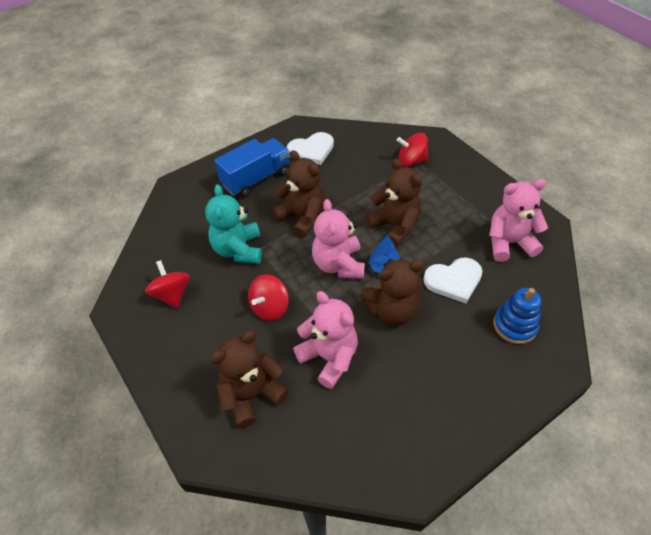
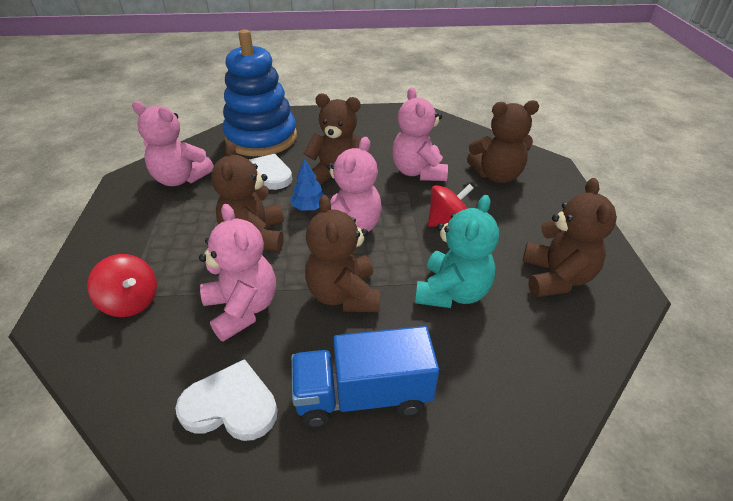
camera: 150 degrees left, 10 degrees down
red spinning top [145,260,190,308] -> brown teddy bear [523,178,617,297]
blue stacking toy [494,288,541,344] -> blue stacking toy [222,29,297,156], size x1.91
none -> pink teddy bear [199,204,276,342]

